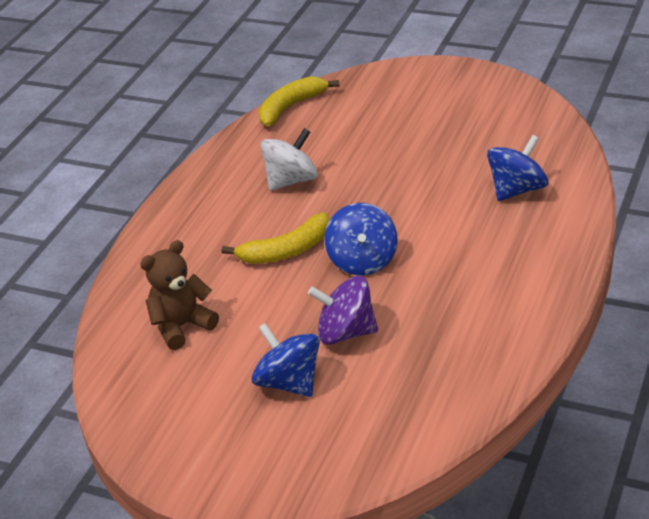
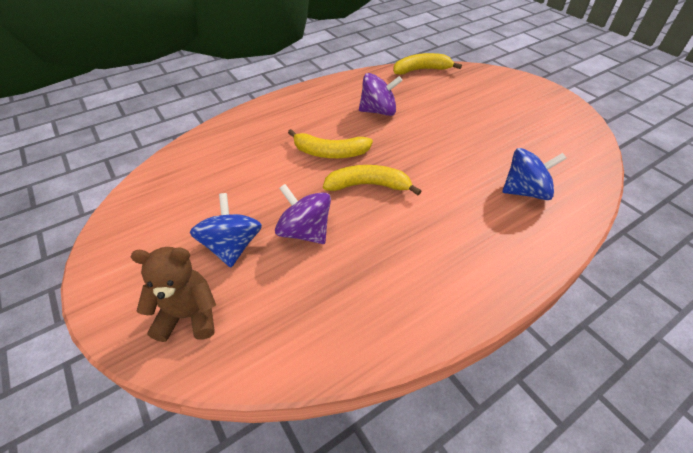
camera: 30 degrees right, 10 degrees up
brown teddy bear [140,240,219,350] -> brown teddy bear moved to [131,247,216,342]
white spinning top [260,128,318,191] -> purple spinning top [359,73,402,116]
blue spinning top [325,203,397,276] -> yellow banana [323,165,421,195]

